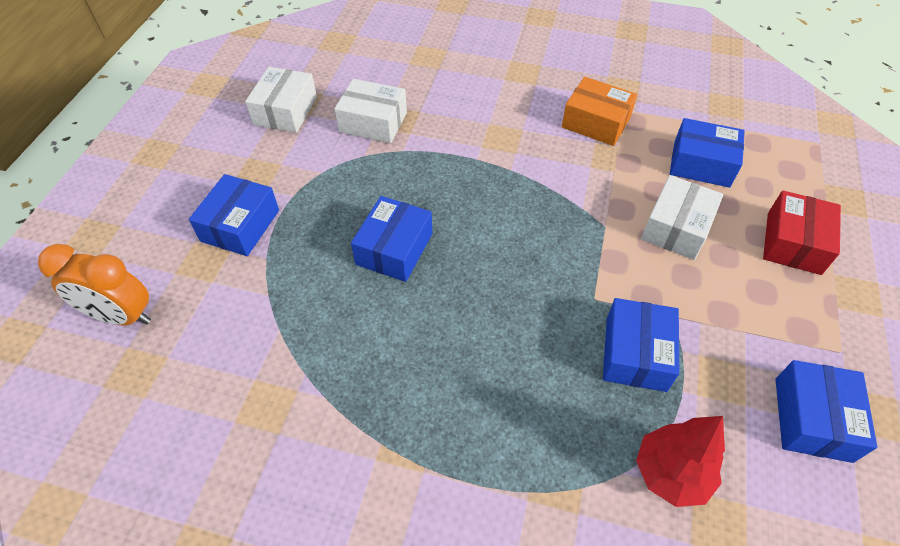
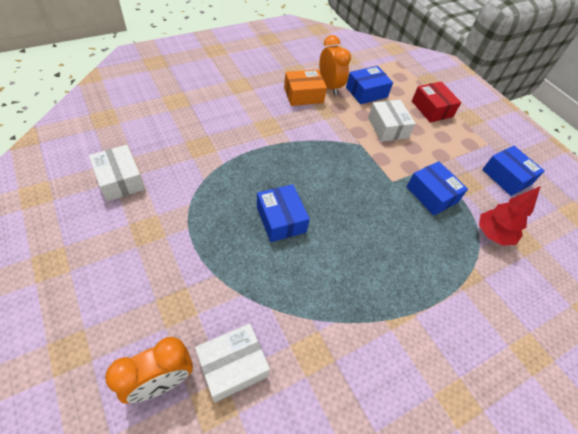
camera: 50 degrees left, 0 degrees up
blue box [189,174,279,256] -> none
white box [334,79,407,143] -> white box moved to [195,323,270,403]
none -> orange clock [319,35,351,95]

